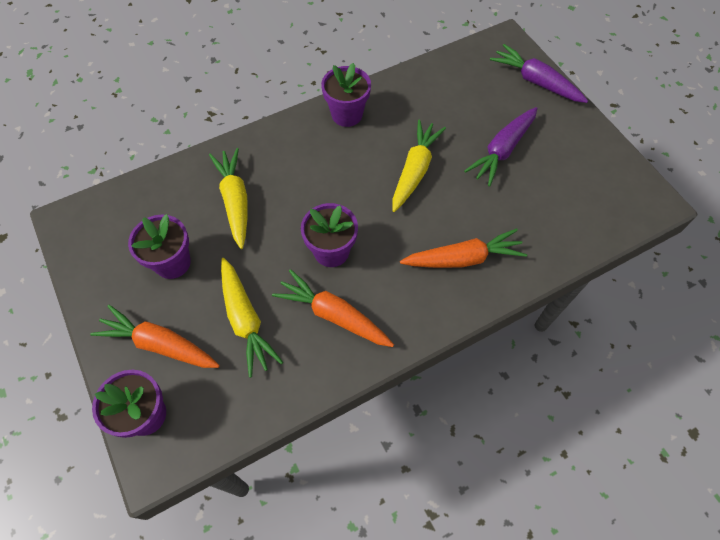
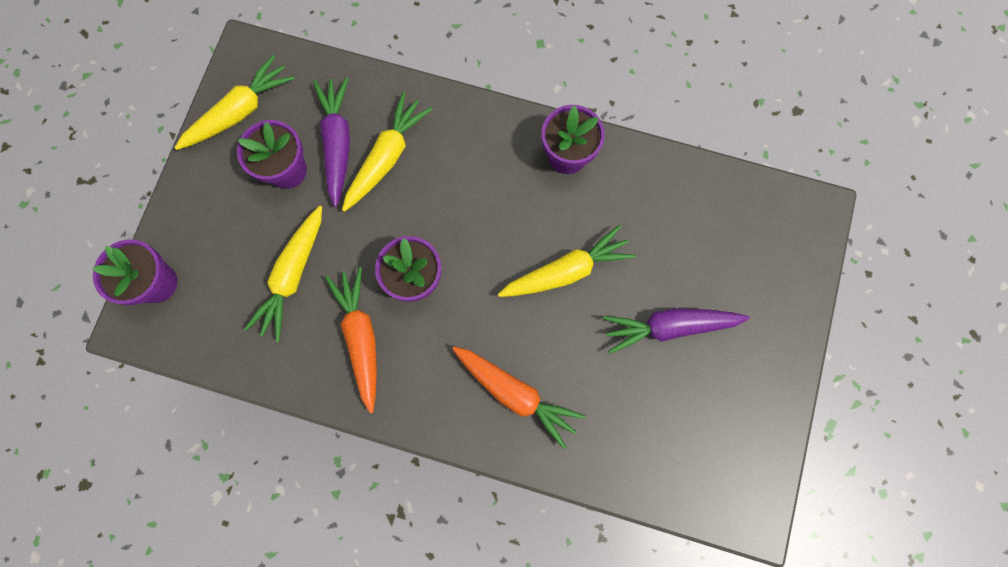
camera: 45 degrees right, 15 degrees up
orange carrot [90,305,220,368] -> none
purple carrot [490,44,588,103] -> purple carrot moved to [313,77,350,207]
none -> yellow carrot [174,55,295,150]

